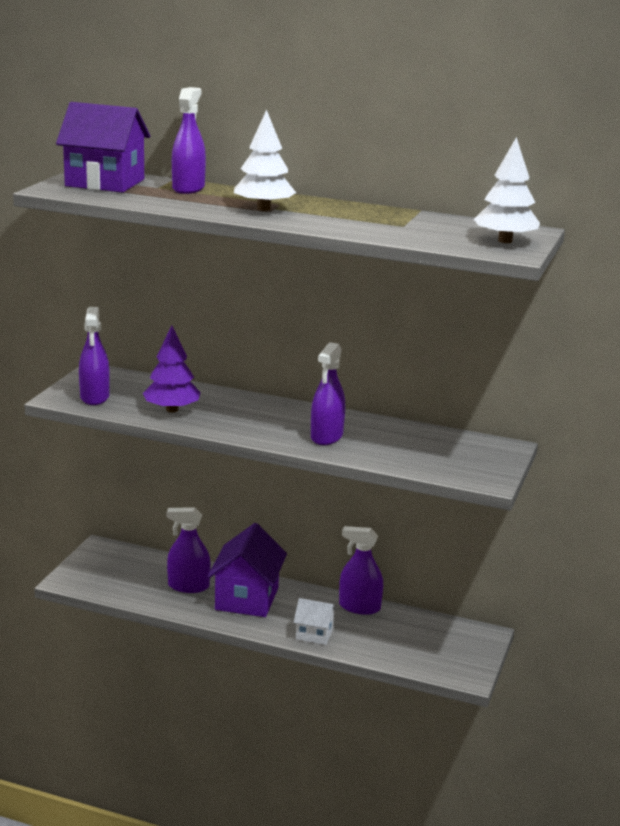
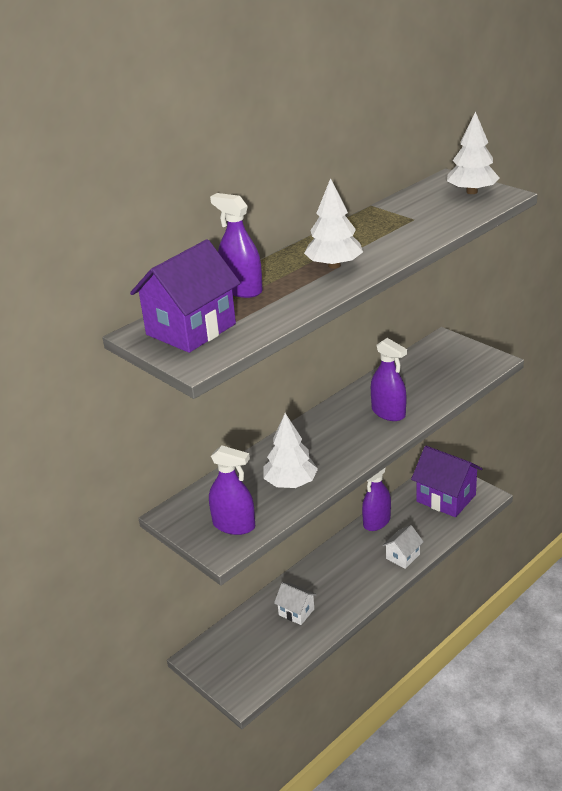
camera: 60 degrees left, 10 degrees up
purple tree [143,325,201,413] -> white tree [263,413,318,488]
purple spray bottle [167,507,211,593] -> white house [274,582,317,625]
purple house [208,523,287,617] -> purple house moved to [411,446,482,517]

